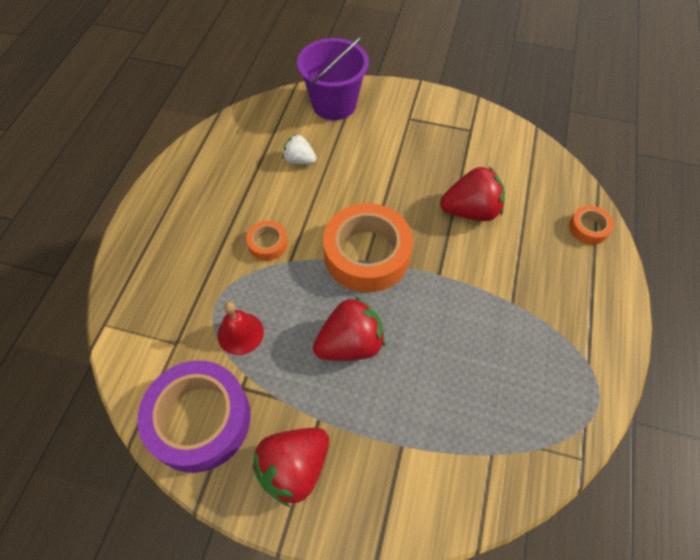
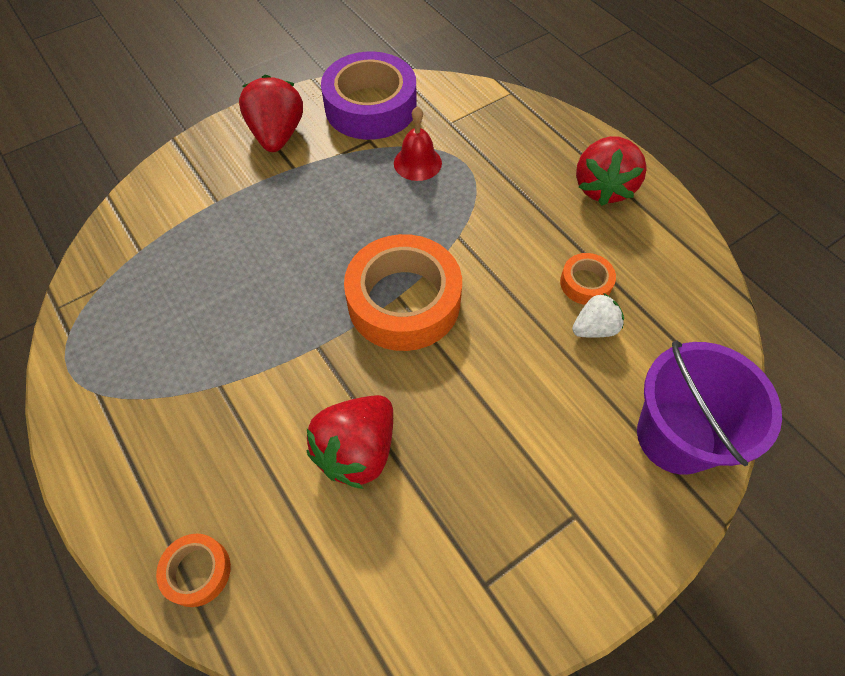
camera: 130 degrees right, 0 degrees up
orange tape [246,221,288,261] -> orange tape moved to [560,253,616,305]
red strawberry [313,296,385,361] -> red strawberry moved to [576,136,647,206]

